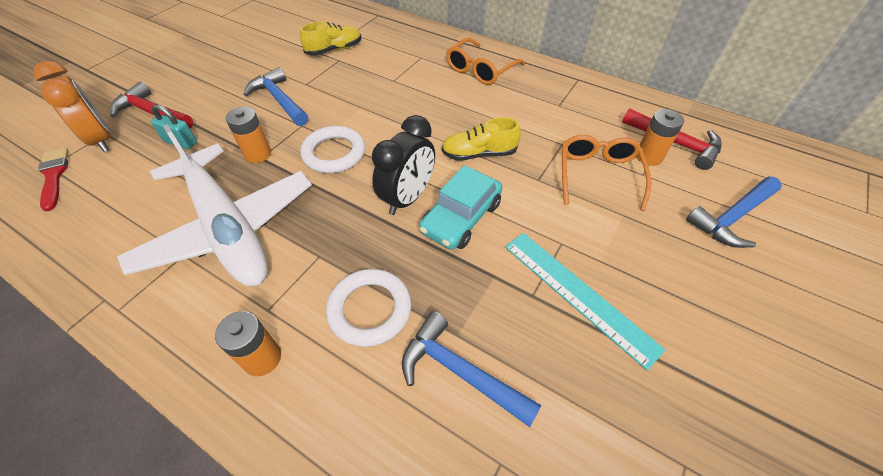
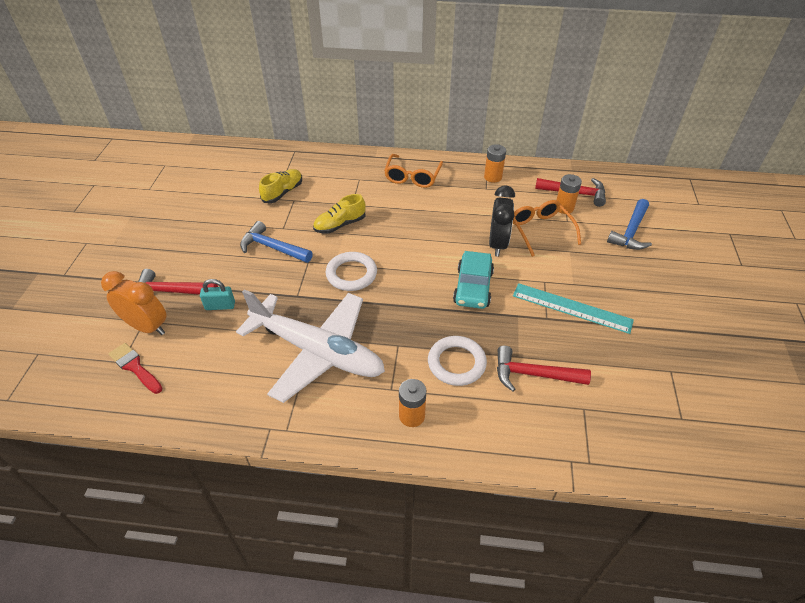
camera: 25 degrees left, 5 degrees down
orange battery [226,107,271,163] -> orange battery moved to [484,144,506,183]
black clock [372,115,435,215] -> black clock moved to [489,185,515,257]
blue hammer [402,311,542,427] -> red hammer [497,346,591,392]
yellow shoe [442,117,521,161] -> yellow shoe moved to [313,194,366,234]

